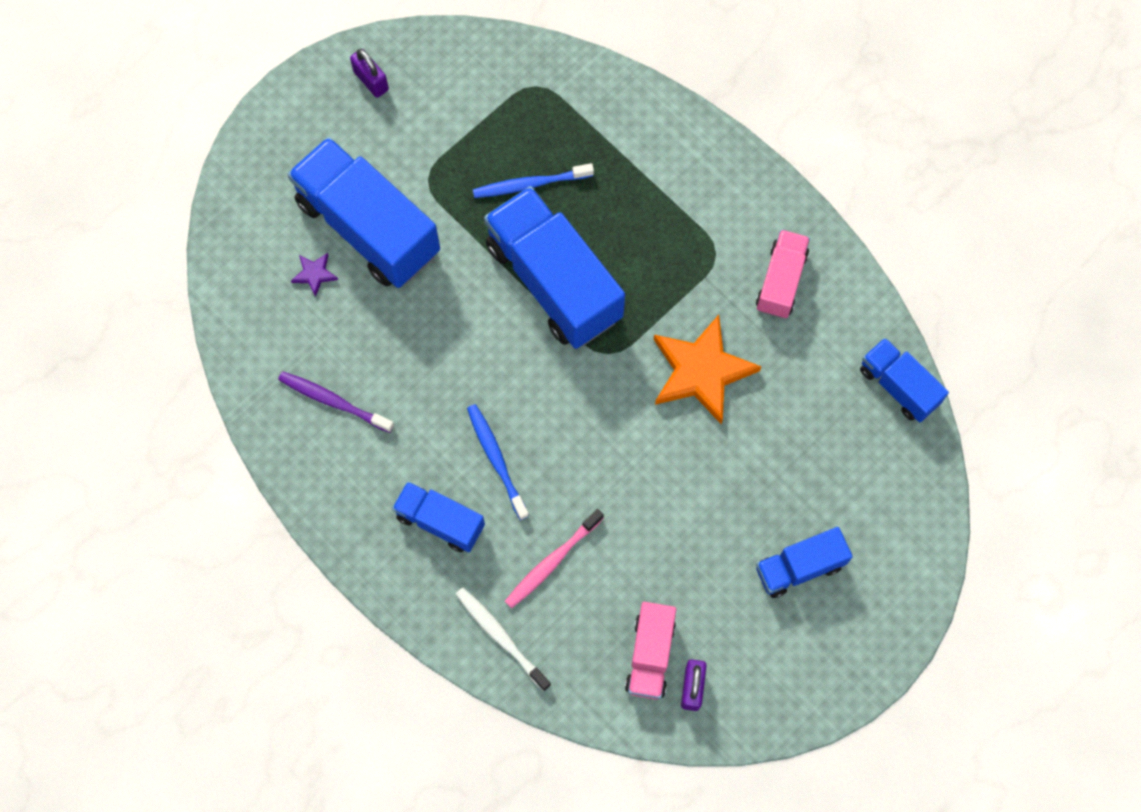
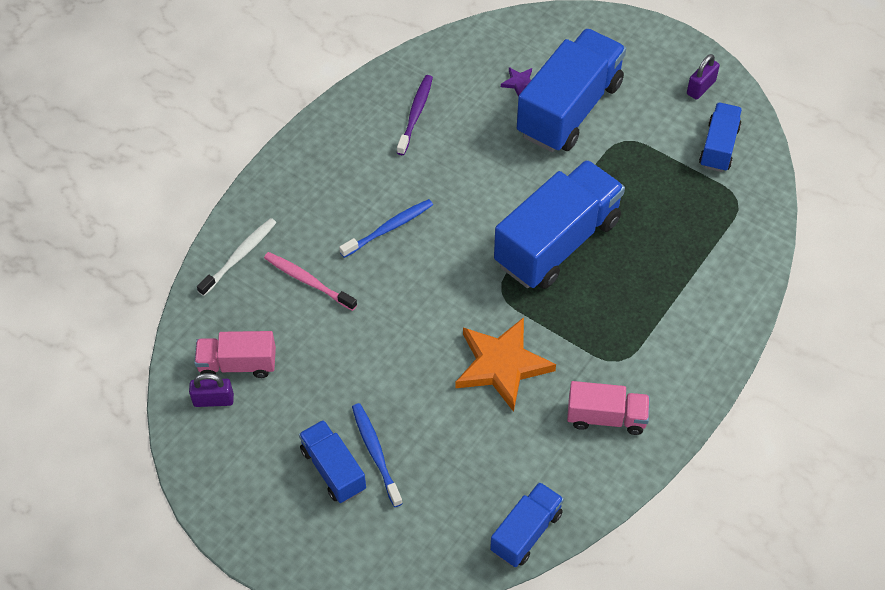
camera: 80 degrees right, 15 degrees down
blue truck [392,481,485,552] -> blue truck moved to [699,103,742,172]
blue toothbrush [473,163,594,198] -> blue toothbrush moved to [352,403,403,507]

